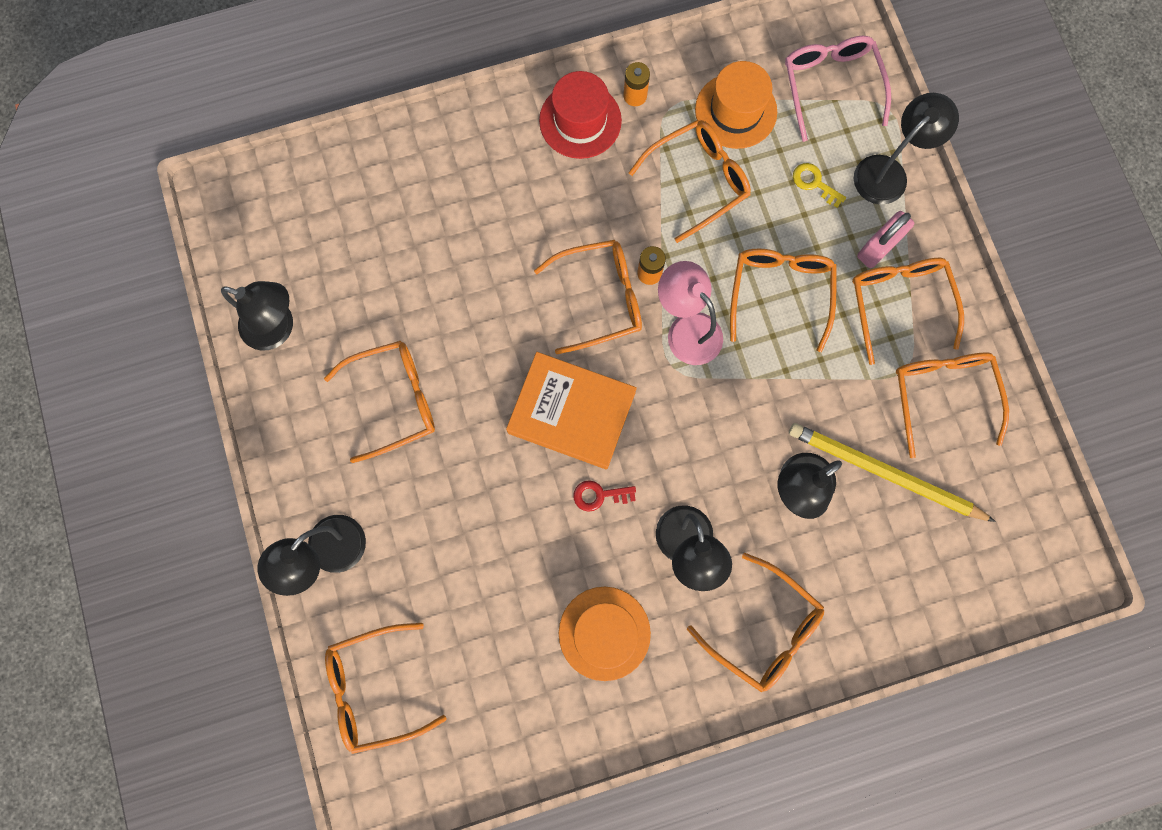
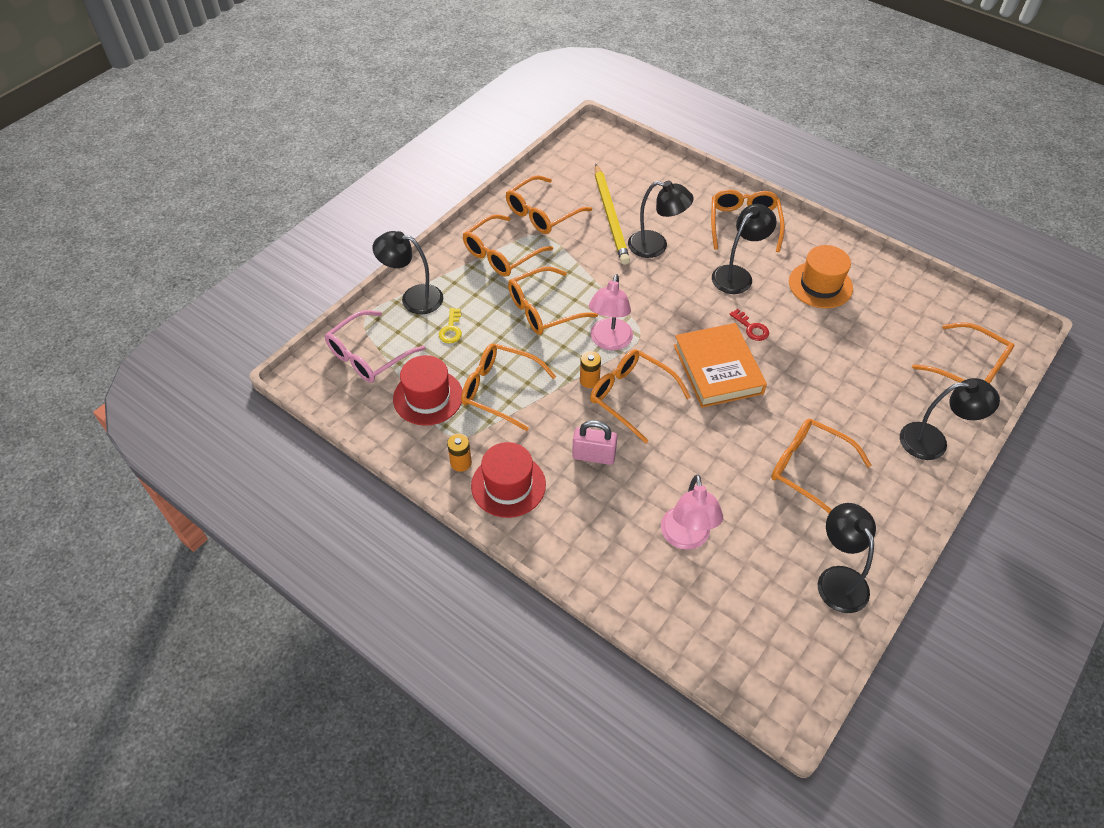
camera: 125 degrees left, 25 degrees down
orange hat [695,61,777,149] -> red hat [393,355,462,426]
pink padlock [857,211,914,268] -> pink padlock moved to [572,420,617,465]
none -> pink lamp [661,474,723,550]

